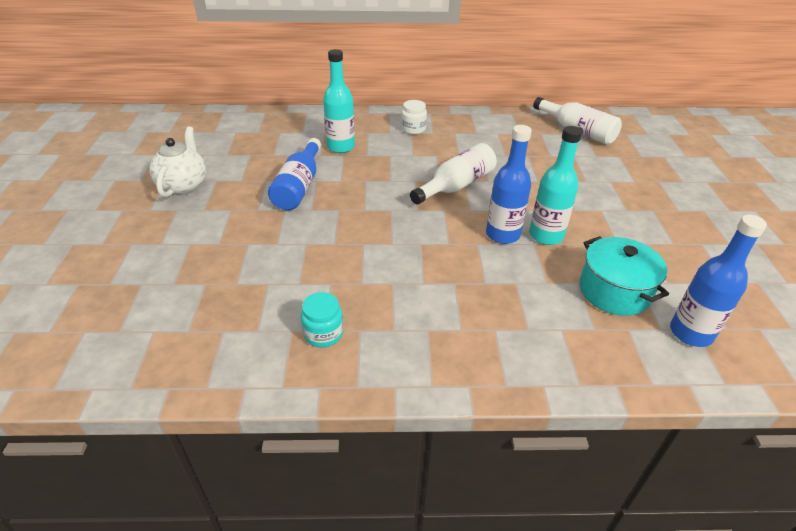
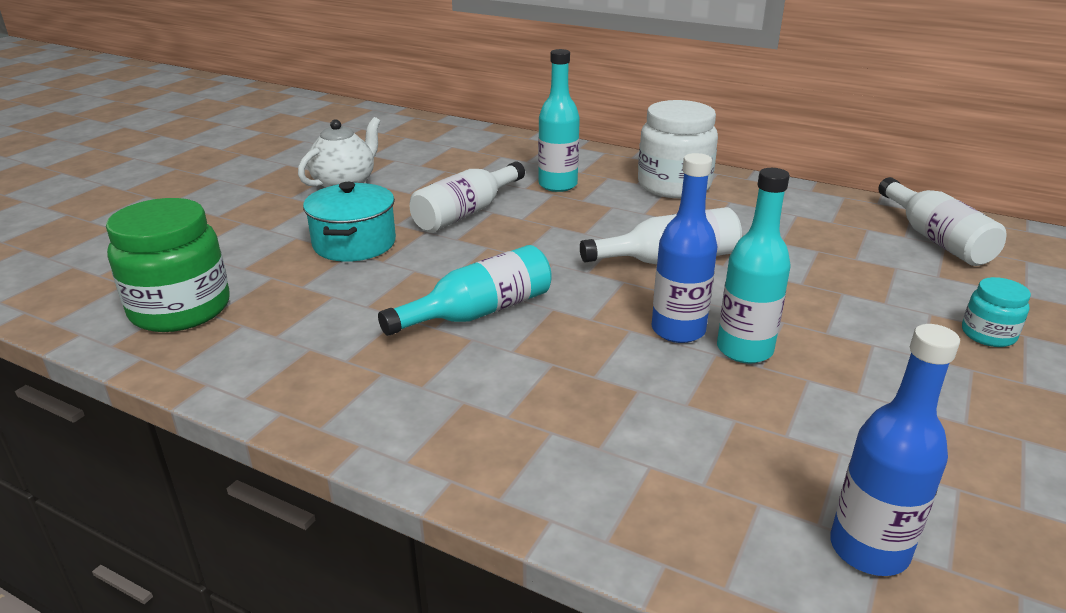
camera: 30 degrees right, 10 degrees down
blue bottle [268,138,321,210] -> white bottle [410,162,525,233]
turquoise jar [301,292,343,347] -> turquoise jar moved to [962,277,1031,347]
white jar [401,100,427,134] -> white jar [638,100,718,198], size x2.00
turquoise pot [579,236,669,316] -> turquoise pot moved to [303,182,396,262]
none -> green jar [106,198,230,332]
none -> turquoise bottle [378,245,552,336]

